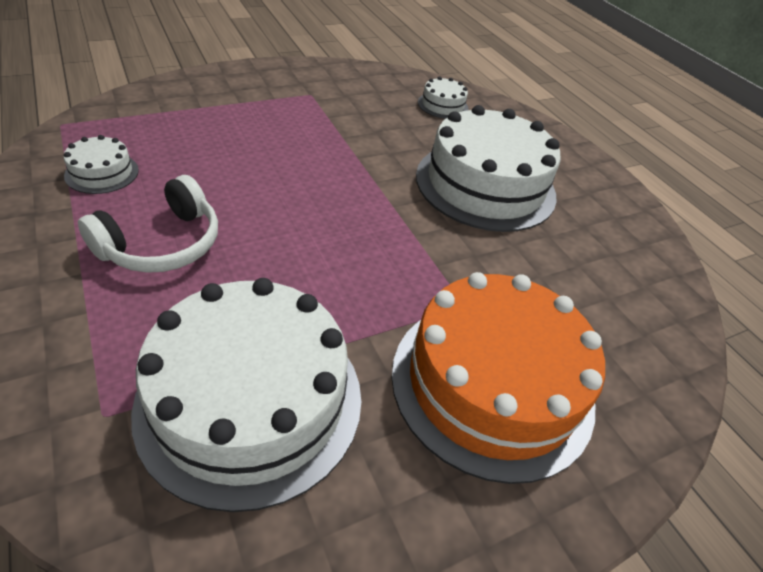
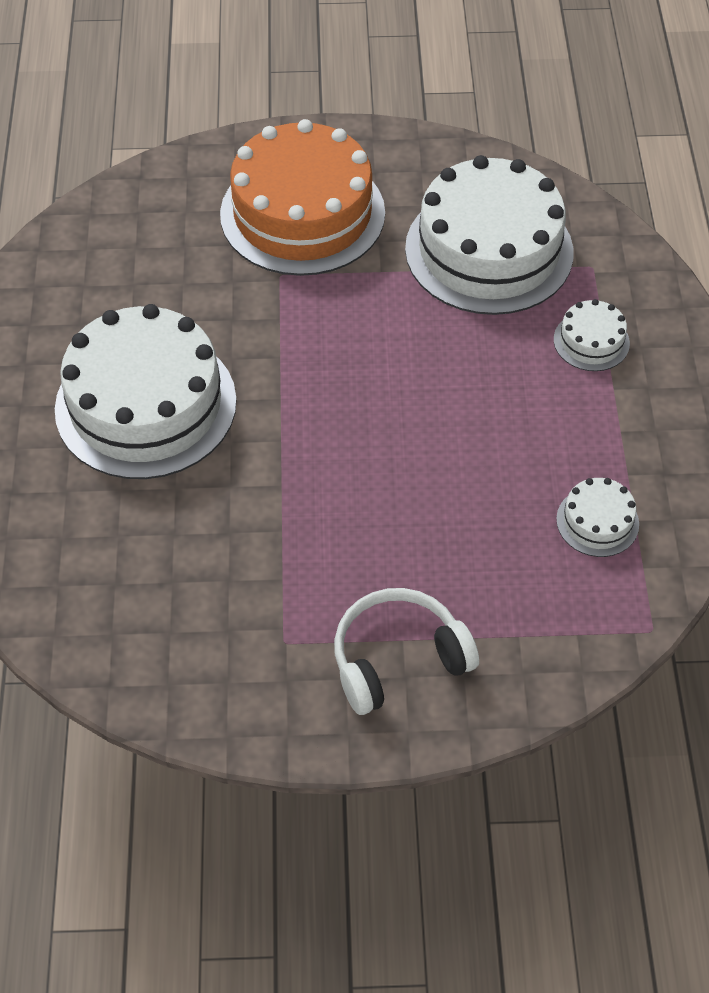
camera: 150 degrees left, 10 degrees up
white headphones [78,175,218,273] -> white headphones moved to [334,588,479,715]
white cake [418,76,468,119] -> white cake moved to [554,299,630,371]

